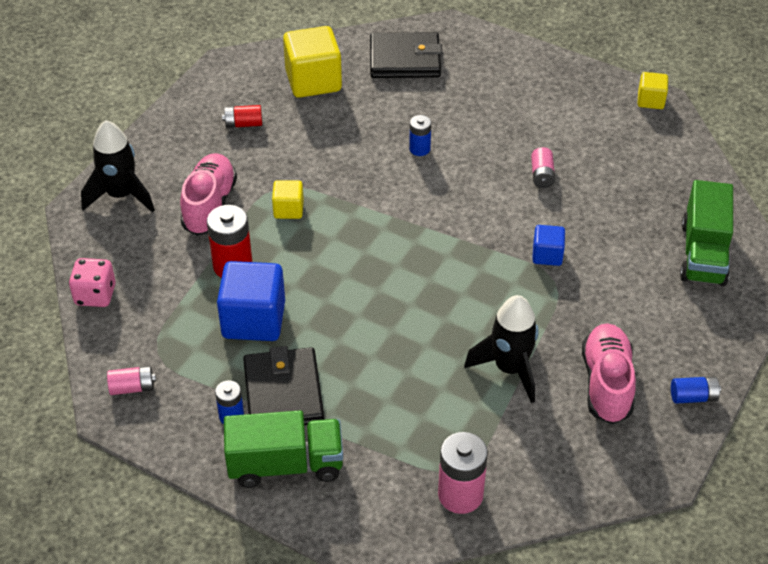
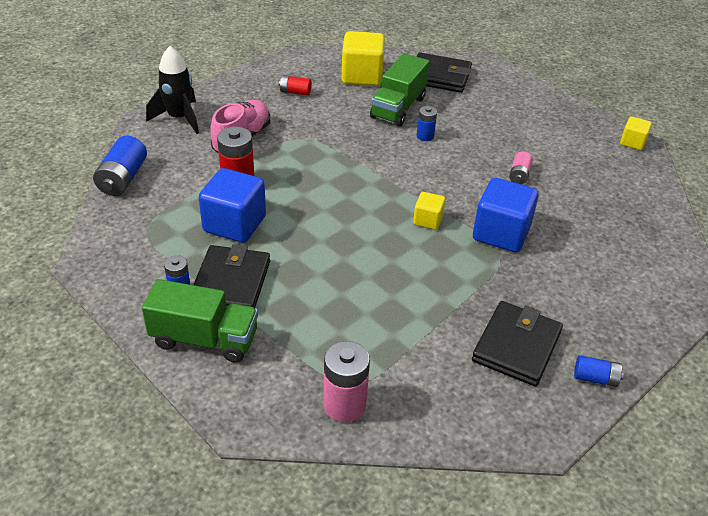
camera: 15 degrees right, 5 degrees down
pink dice [69,258,116,307] -> blue battery [93,136,147,196]
pink battery [107,366,156,395] -> none
yellow cube [272,180,304,219] -> yellow cube moved to [413,192,446,230]
black rocket [464,295,539,403] -> none
blue cube [532,225,565,266] -> blue cube [473,178,539,252], size x1.89
pink shoe [582,323,636,424] -> black wallet [472,301,563,387]
green truck [680,180,733,286] -> green truck moved to [370,53,429,127]

